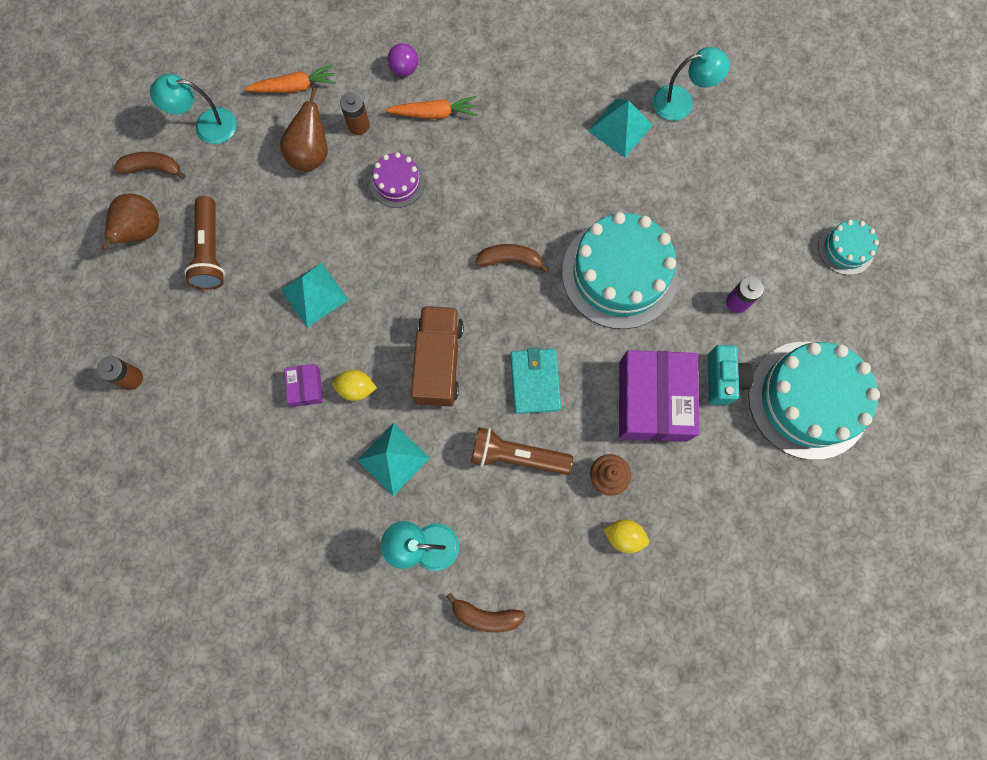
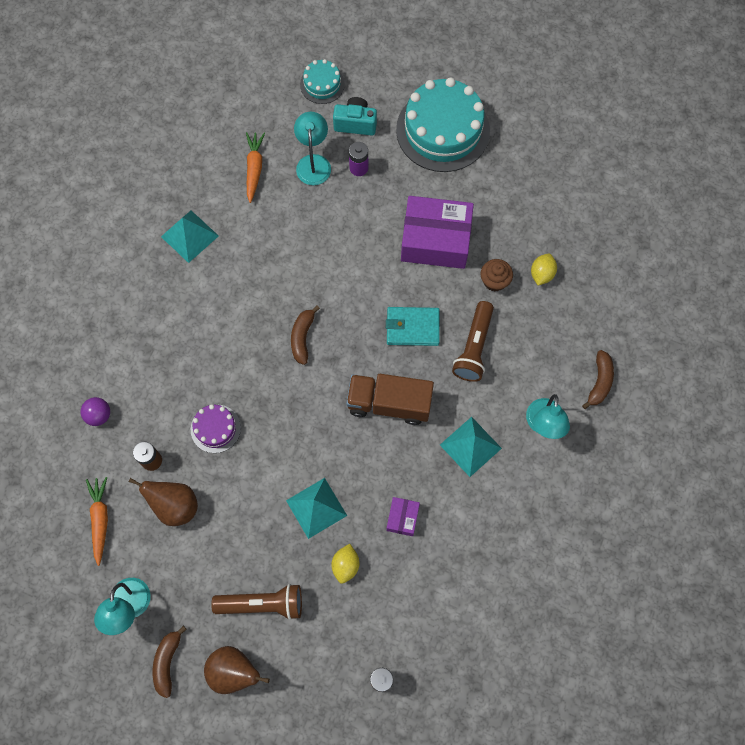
camera: 85 degrees left, 5 degrees down
purple box [284,364,323,407] -> purple box turned 75 degrees counterclockwise [386,497,420,536]
yellow lemon [332,370,377,401] -> yellow lemon moved to [332,544,359,584]
orange carrot [386,96,477,119] -> orange carrot moved to [246,132,265,203]
turquoise cake [562,212,678,329] -> none
turquoise lamp [653,47,730,121] -> turquoise lamp moved to [294,112,331,185]
turquoise camera [708,345,754,405] -> turquoise camera moved to [333,97,377,135]

